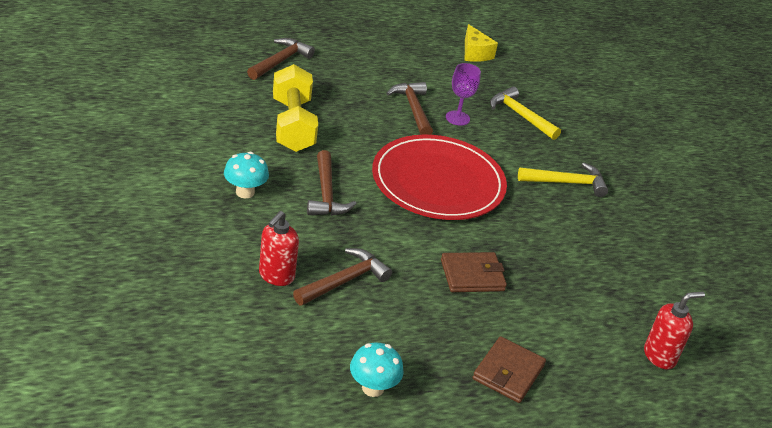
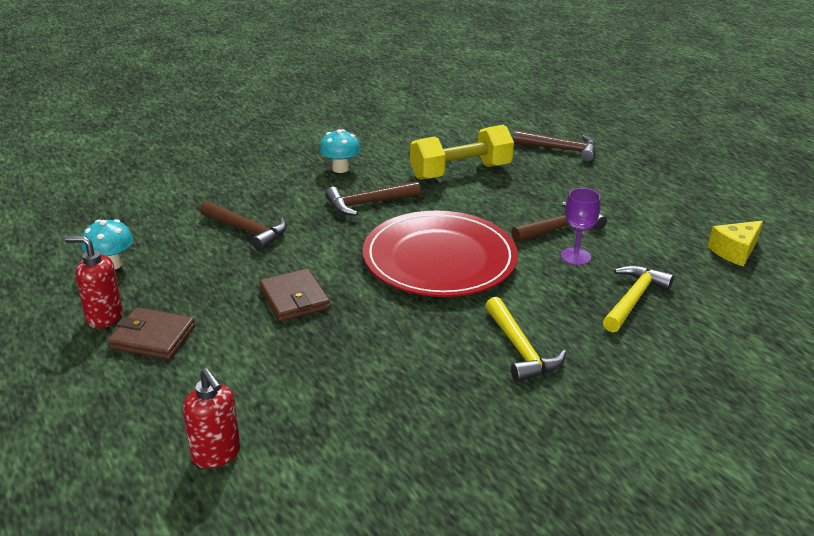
camera: 80 degrees right, 5 degrees down
red soap dispenser [259,211,299,286] -> red soap dispenser moved to [65,236,123,328]

